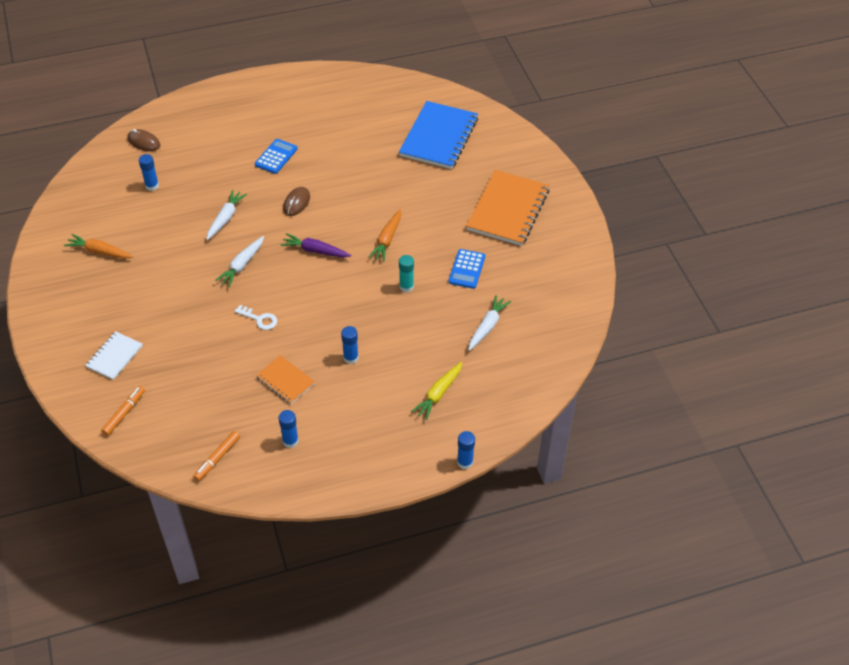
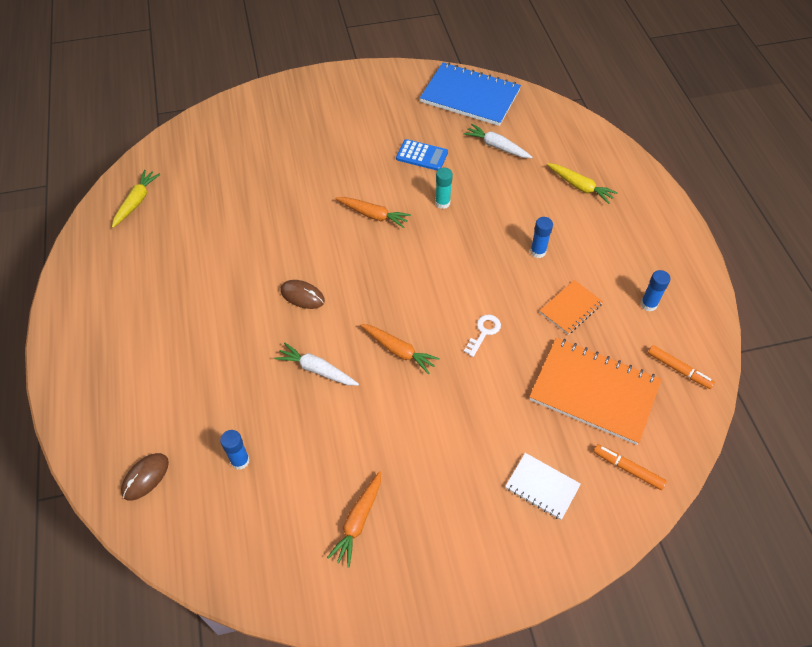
camera: 85 degrees left, 5 degrees up
white carrot [215,236,264,287] -> orange carrot [360,324,440,374]
blue calculator [255,139,297,174] -> none
purple carrot [280,233,351,257] -> none
blue notebook [399,101,478,169] -> blue notebook moved to [420,63,521,126]
blue glue stick [457,431,475,469] -> none
orange notebook [466,170,550,246] -> orange notebook moved to [529,338,662,445]
none -> yellow carrot [112,170,160,228]

